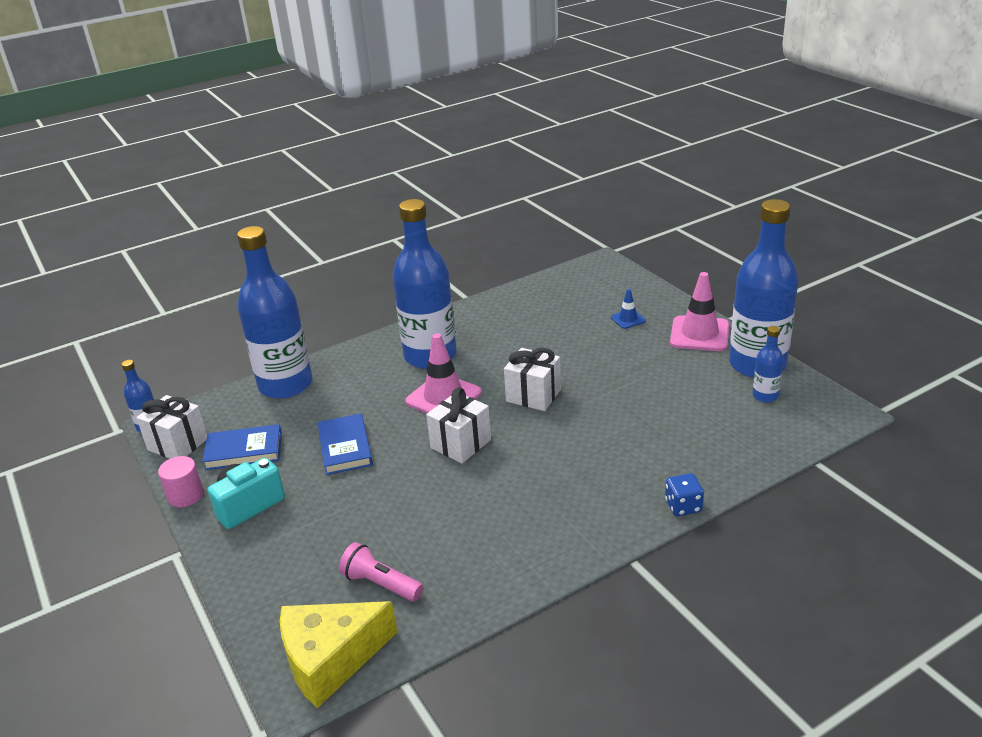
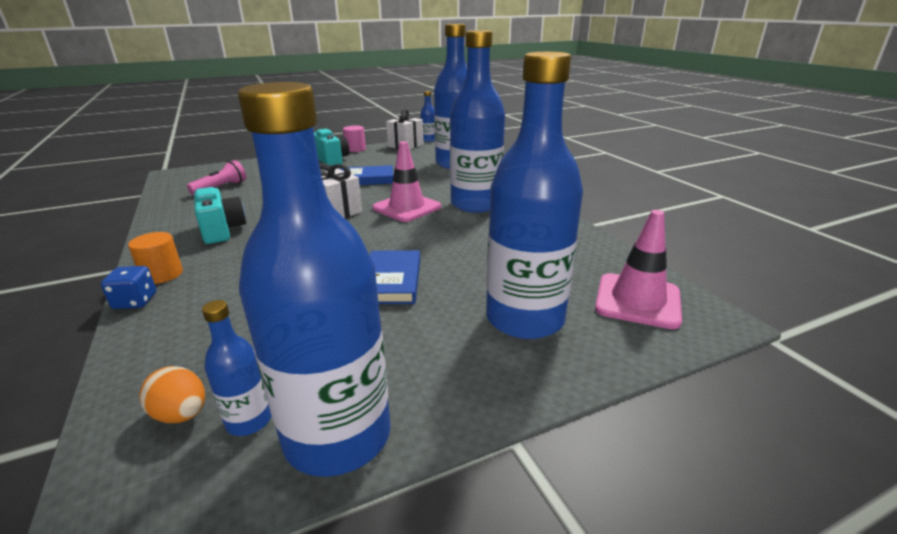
camera: 95 degrees right, 5 degrees down
blue book [202,424,282,470] -> blue book moved to [370,250,420,304]
yellow cheese [280,601,397,708] -> none
white gift [504,348,561,411] -> none
blue traffic cone [611,289,646,329] -> blue bottle [486,52,583,339]
pink traffic cone [670,272,729,351] -> pink traffic cone moved to [595,210,682,329]
none -> orange cylinder [128,232,183,284]
none -> orange egg [139,366,205,423]
none -> turquoise camera [194,187,246,244]

